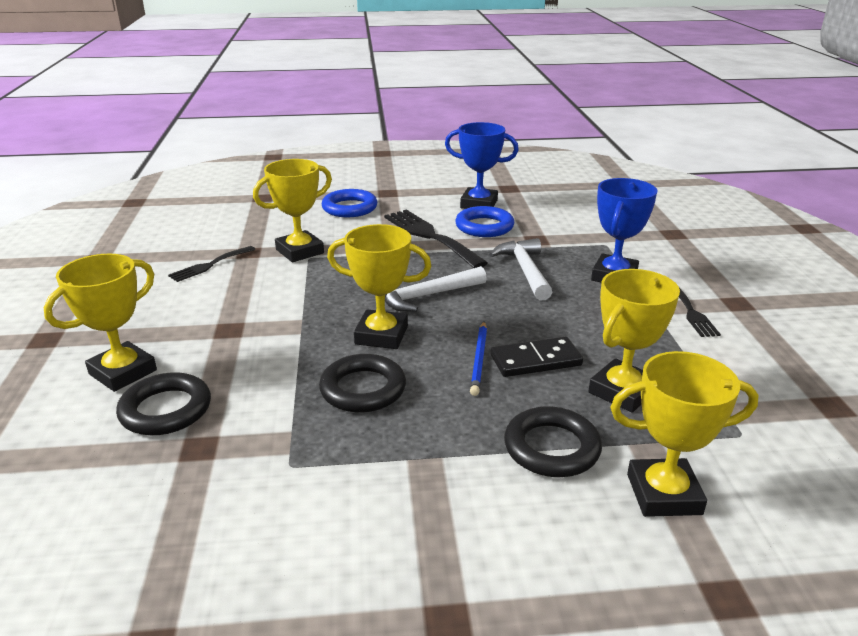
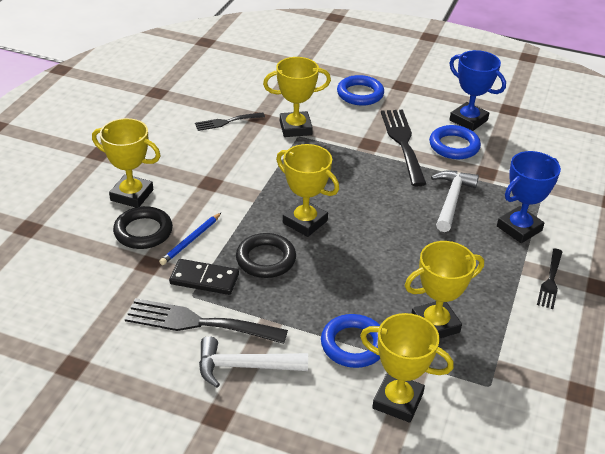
camera: 25 degrees right, 10 degrees up
yellow trophy [43,254,157,392] -> yellow trophy turned 45 degrees clockwise [92,118,161,208]
white hammer [385,266,487,312] -> white hammer moved to [199,336,308,387]
blue pencil [470,321,487,396] -> blue pencil moved to [159,213,221,265]
black domino [491,337,583,377] -> black domino moved to [169,259,239,295]
black ring [504,406,602,477] -> blue ring [321,314,380,368]
none -> black fork [125,298,288,344]

